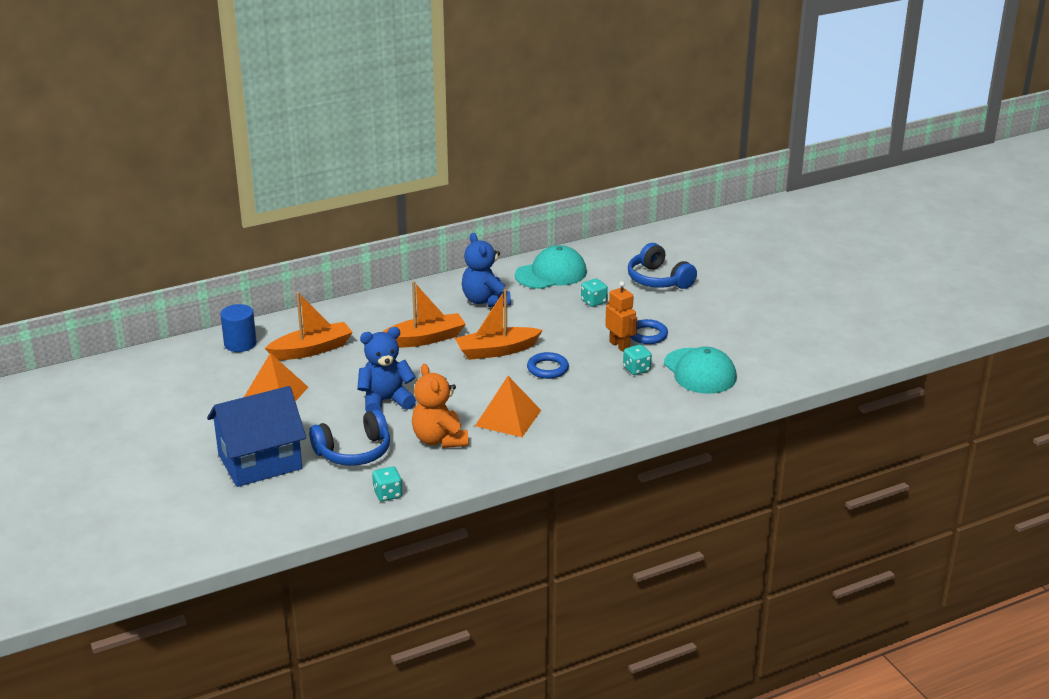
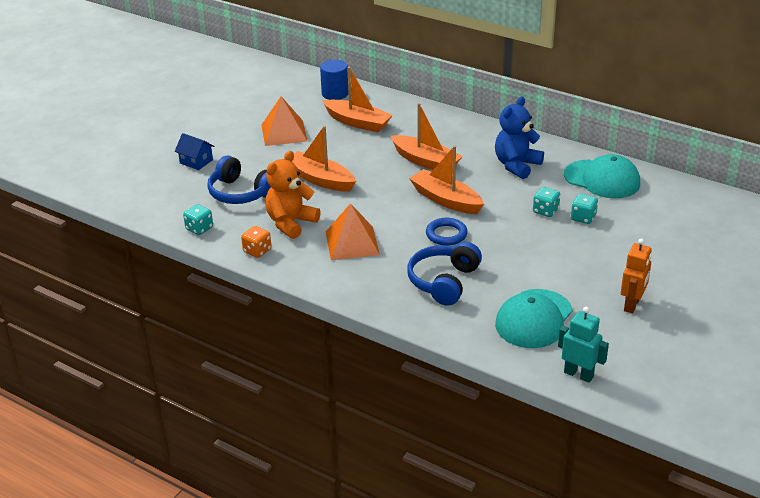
camera: 60 degrees right, 5 degrees up
blue house [207,386,306,487] -> blue house [175,133,215,170], size x0.44
blue teddy bear [357,327,416,412] -> orange boat [292,126,356,192]
orange robot [605,281,637,352] -> orange robot moved to [621,238,652,313]
turquoise dice [623,345,652,375] -> turquoise dice moved to [533,187,560,217]
blue headphones [628,243,697,289] -> blue headphones moved to [407,242,482,306]
blue ring [630,319,668,344] -> none
none -> orange dice [241,226,271,258]
none -> turquoise robot [558,307,609,383]

